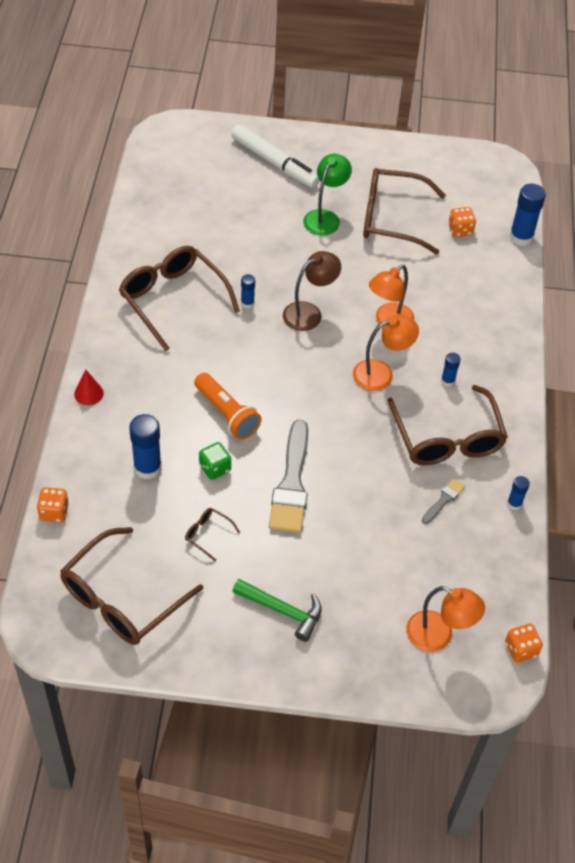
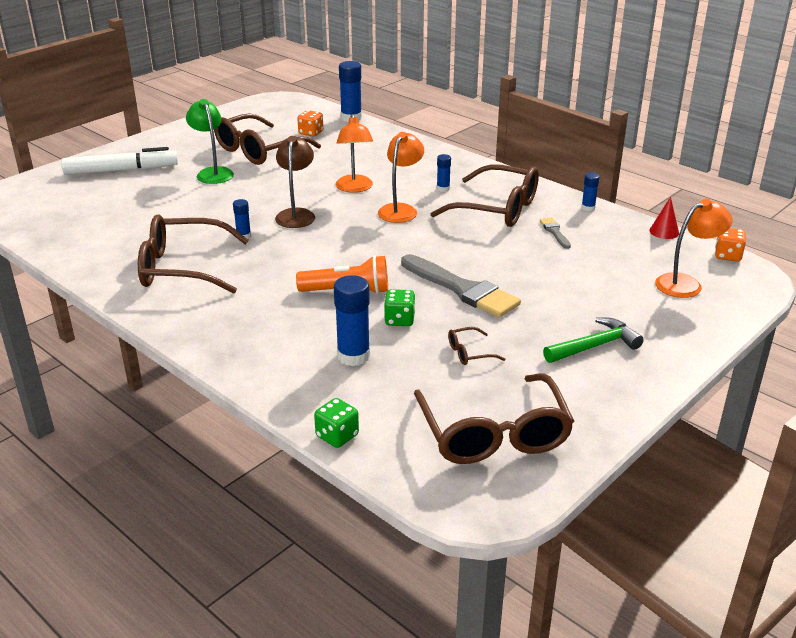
camera: 50 degrees left, 20 degrees down
orange dice [37,487,69,522] -> green dice [314,398,359,448]
red cone [74,369,104,405] -> red cone moved to [649,197,679,239]

